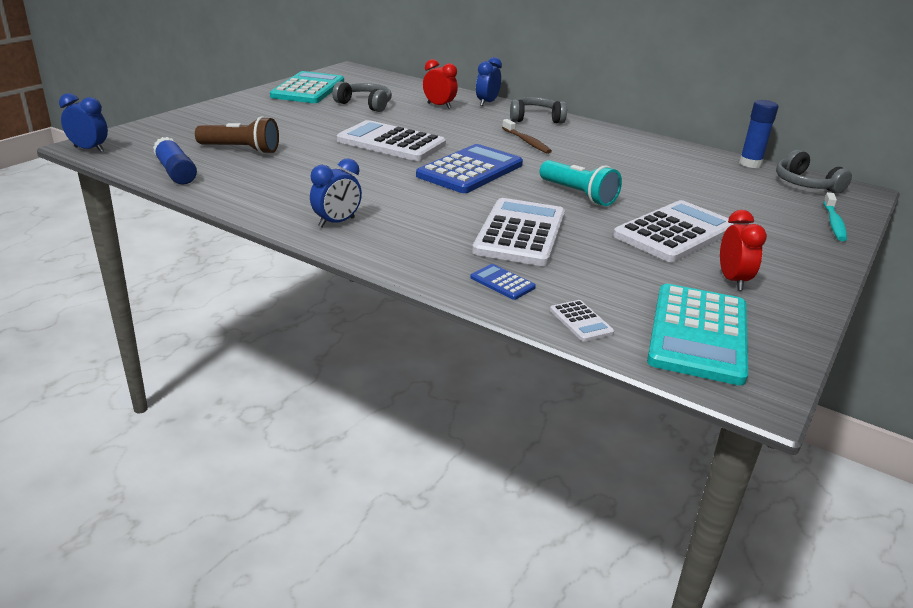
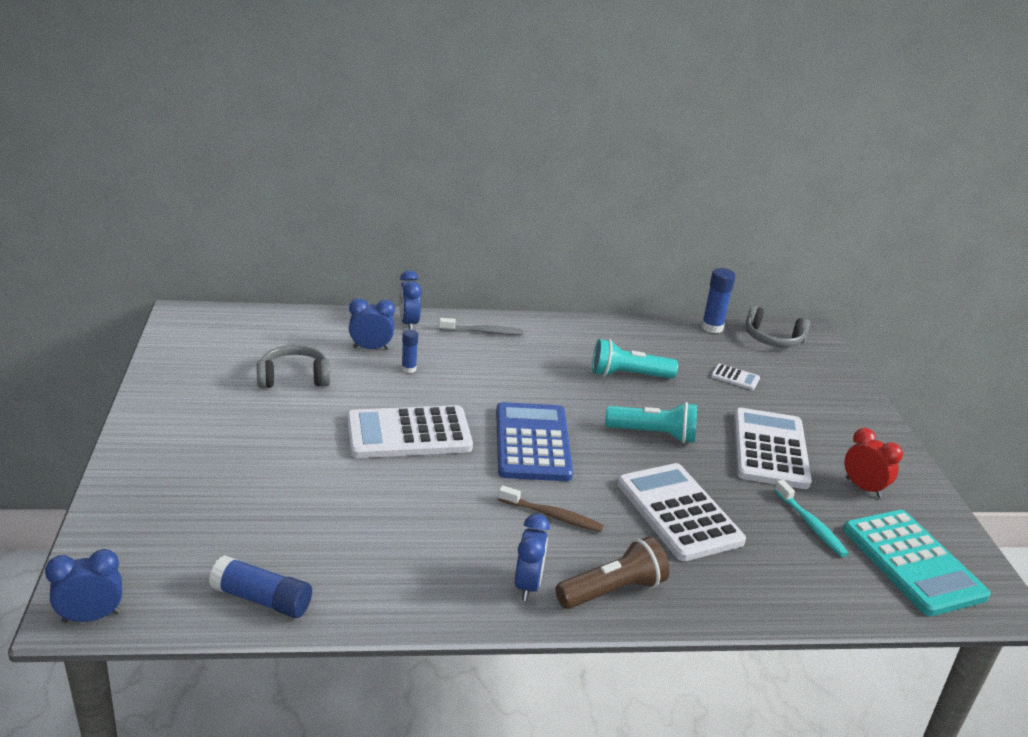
camera: 40 degrees left, 0 degrees up
brown flashlight [195,116,279,154] -> brown flashlight moved to [555,536,669,609]
turquoise calculator [270,71,344,103] -> none
red clock [423,59,458,109] -> blue clock [349,298,395,350]
blue calculator [470,264,536,300] -> none
brown toothbrush [502,119,552,154] -> brown toothbrush moved to [498,485,604,532]
grey headphones [510,97,567,124] -> grey toothbrush [439,318,523,335]
white calculator [550,300,614,342] -> white calculator moved to [711,364,760,390]
turquoise toothbrush [823,192,847,241] -> turquoise toothbrush moved to [774,480,849,557]
none -> blue glue stick [402,330,418,373]
none -> turquoise flashlight [592,339,678,379]

